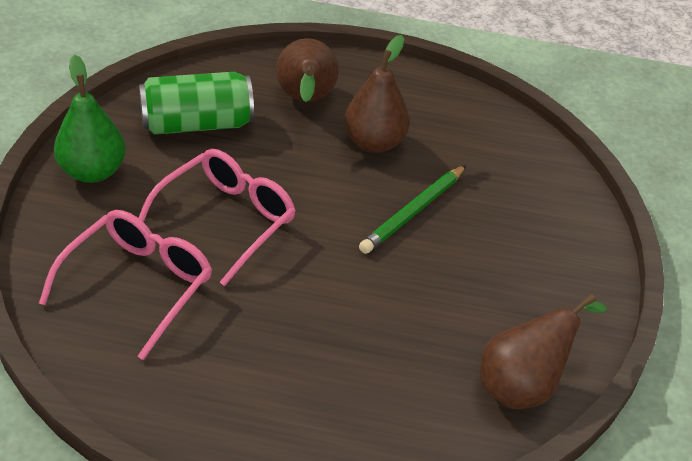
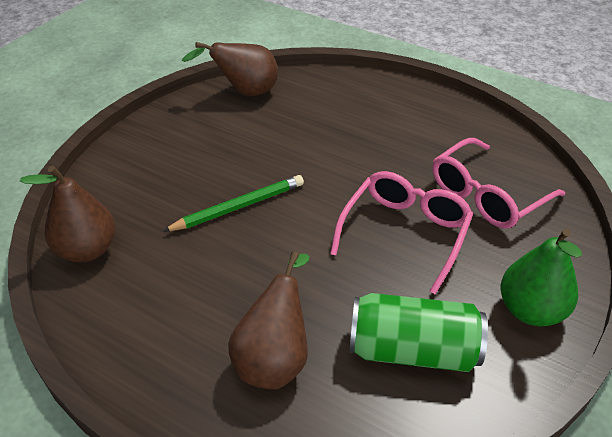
camera: 155 degrees left, 0 degrees up
pink glasses [139,149,296,286] -> pink glasses turned 150 degrees clockwise [330,171,473,295]
brown pear [344,35,410,153] -> brown pear moved to [20,165,116,262]

